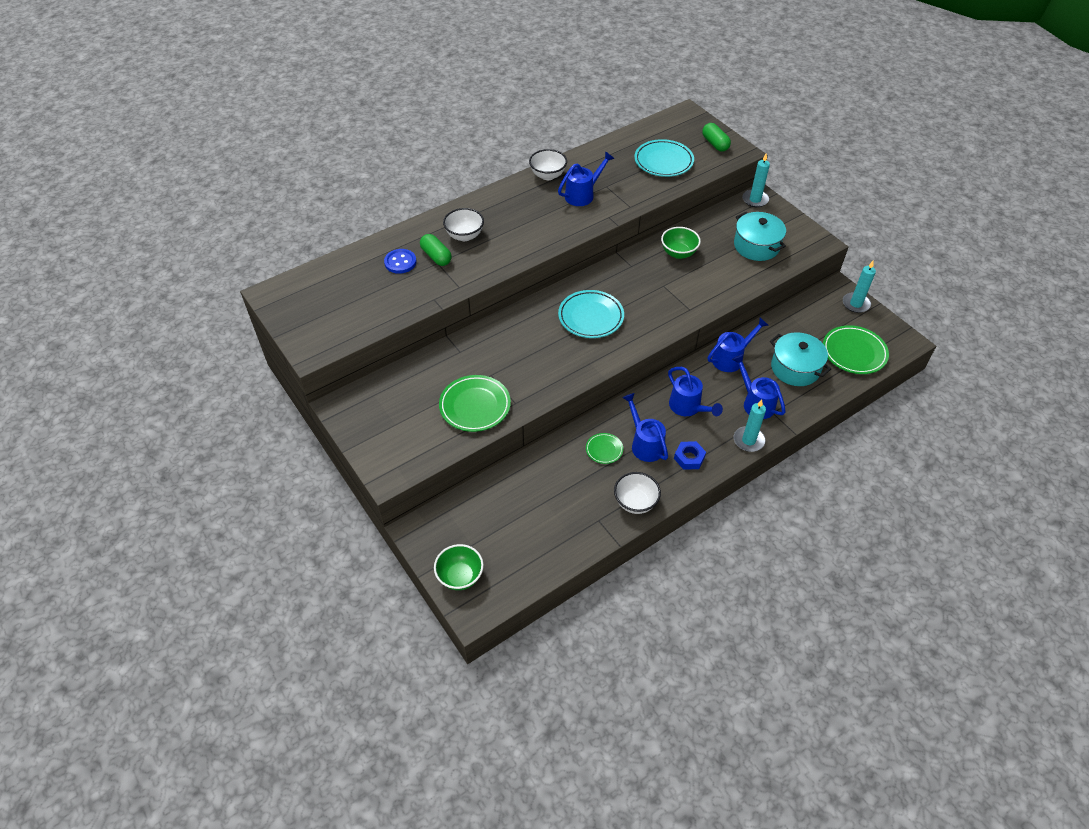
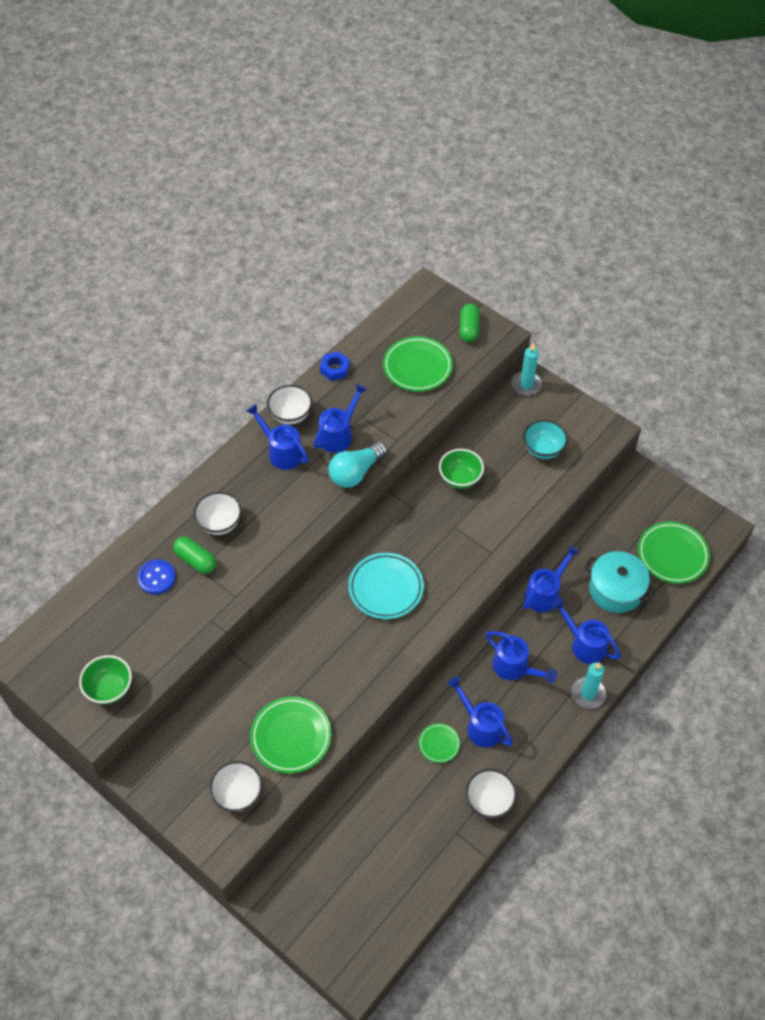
camera: 15 degrees left, 5 degrees up
green bowl [434,544,484,590] -> green bowl moved to [79,655,132,704]
turquoise plate [634,139,694,177] -> green plate [383,337,453,391]
blue nut [674,441,706,470] -> blue nut moved to [320,351,350,381]
green capsule [702,123,731,152] -> green capsule turned 45 degrees clockwise [460,304,480,342]
turquoise pot [734,212,786,261] -> turquoise bowl [523,420,568,459]
turquoise candle [843,261,876,313] -> none
none -> white bowl [209,761,262,812]
none -> blue watering can [246,404,309,470]
none -> turquoise light bulb [328,442,387,488]

